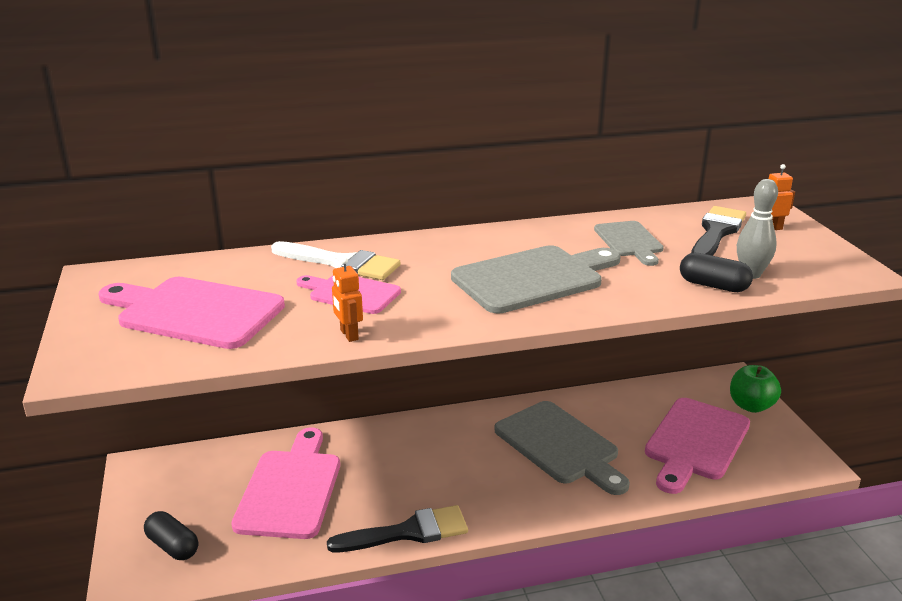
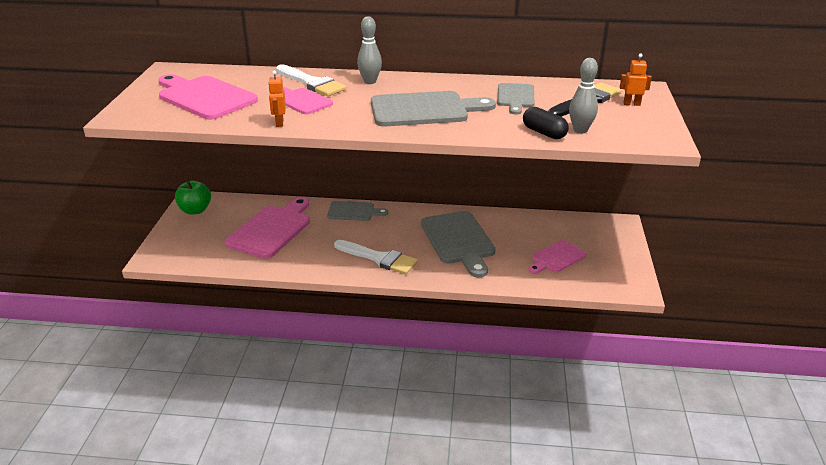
camera: 20 degrees right, 5 degrees up
black capsule [144,511,198,560] -> none
black brush [327,505,468,552] -> none
pink cutting board [645,398,750,494] -> pink cutting board [528,240,586,274], size x0.58
green apple [730,365,781,413] -> green apple moved to [175,181,211,215]
none -> grey cutting board [327,201,388,221]
none -> white brush [334,240,418,275]
none -> grey bowling pin [357,16,382,84]

